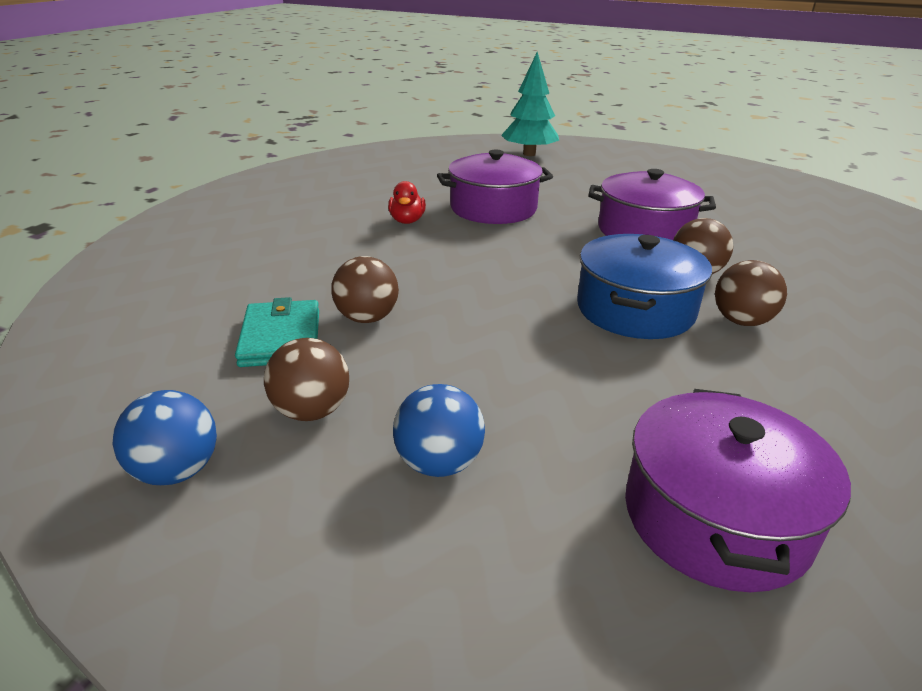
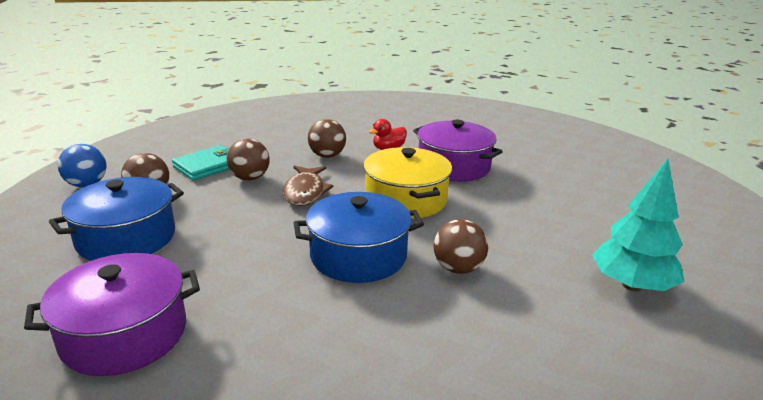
camera: 55 degrees right, 5 degrees down
blue ball [393,384,485,477] -> blue pot [49,177,184,261]
turquoise tree [501,52,559,156] -> turquoise tree moved to [592,159,684,291]
purple pot [589,169,716,240] -> none
brown ball [715,260,787,326] -> brown ball moved to [308,119,346,158]
none -> brown fish [283,166,333,206]
none -> yellow pot [364,147,452,219]

